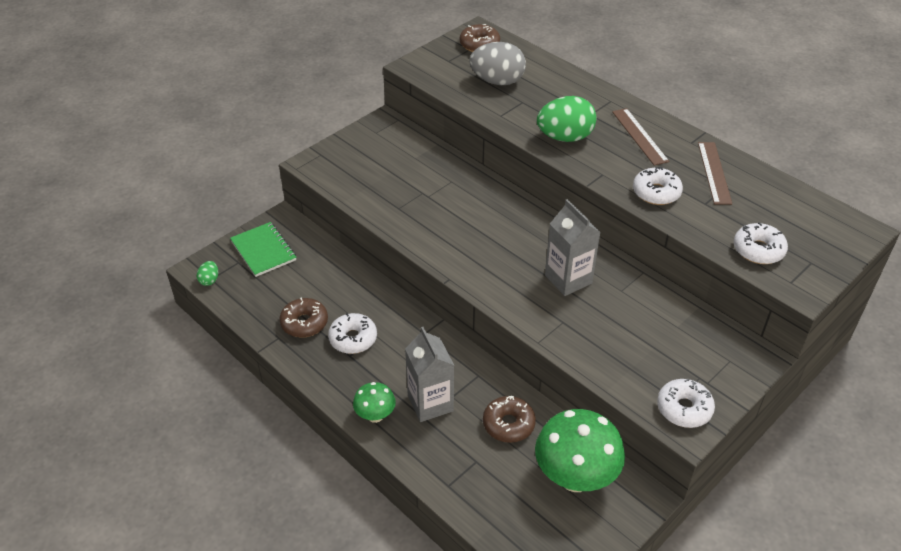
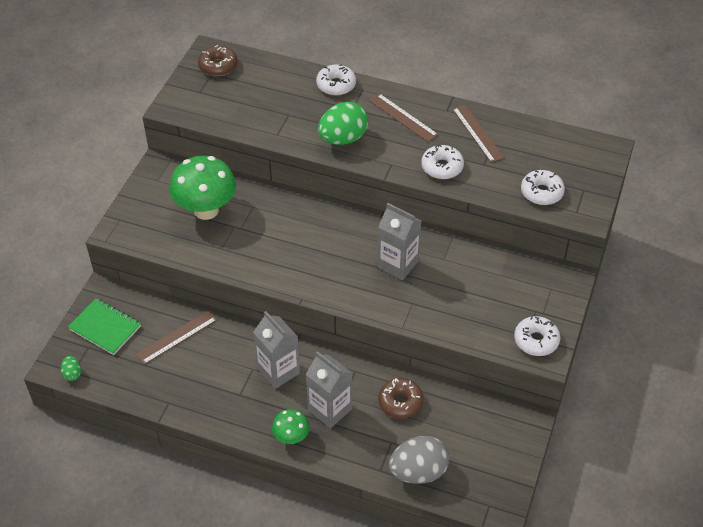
camera: 25 degrees left, 5 degrees up
brown donut [279,297,328,337] -> none
white donut [328,313,377,354] -> white donut moved to [316,64,356,96]
grey egg [469,42,526,85] -> grey egg moved to [389,436,449,484]
green mushroom [535,409,625,492] -> green mushroom moved to [169,156,236,220]
none -> brown ruler [136,310,217,365]
none -> grey carton [253,311,300,389]

